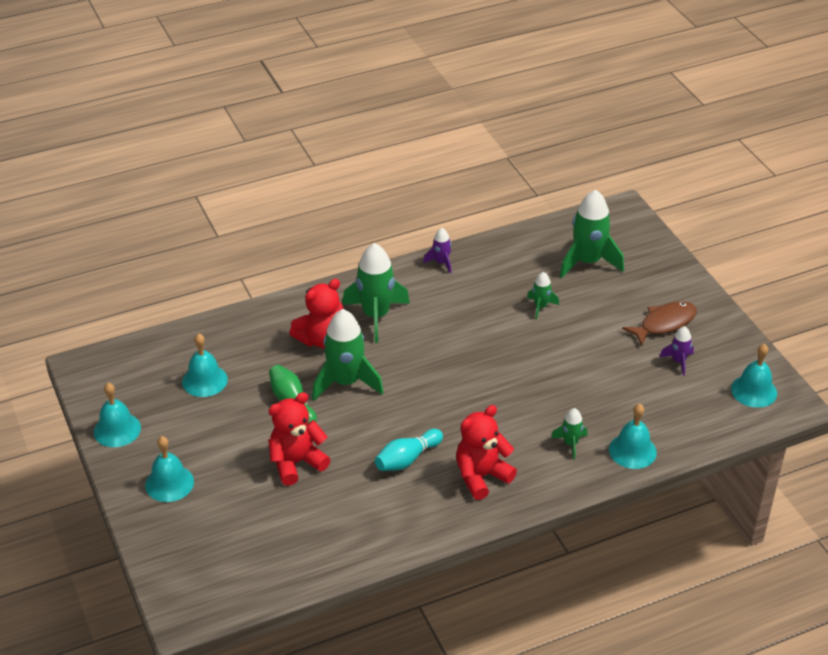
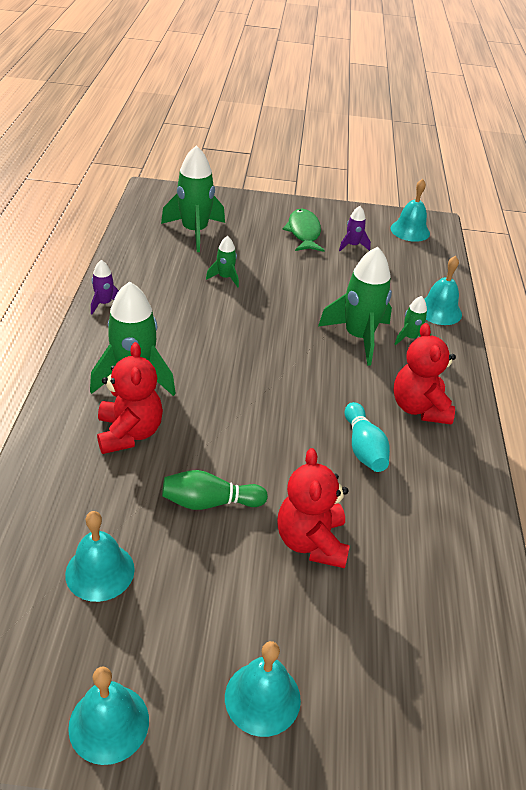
camera: 65 degrees left, 0 degrees up
green rocket [312,309,384,401] -> green rocket moved to [318,247,392,366]
brown fish [622,301,697,346] -> green fish [282,209,325,252]

